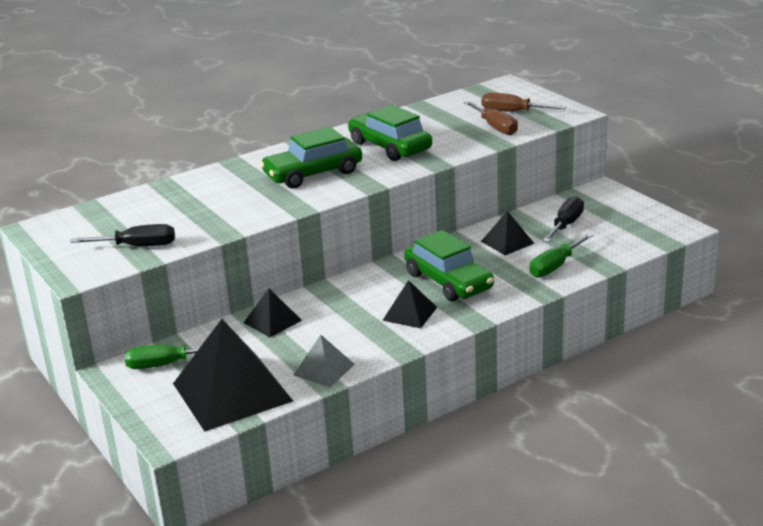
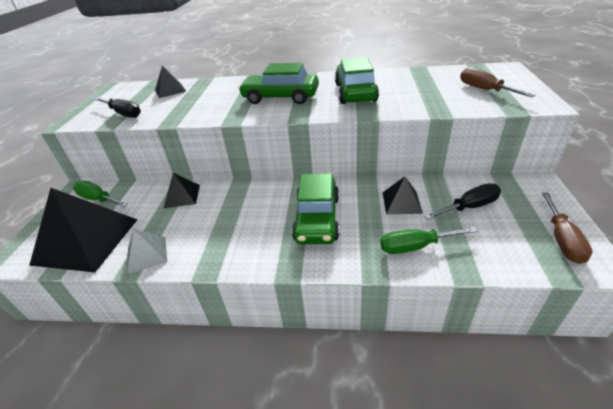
camera: 40 degrees right, 10 degrees up
black pyramid [382,280,437,328] -> black pyramid moved to [155,66,186,98]
brown screwdriver [464,100,518,135] -> brown screwdriver moved to [542,192,593,264]

